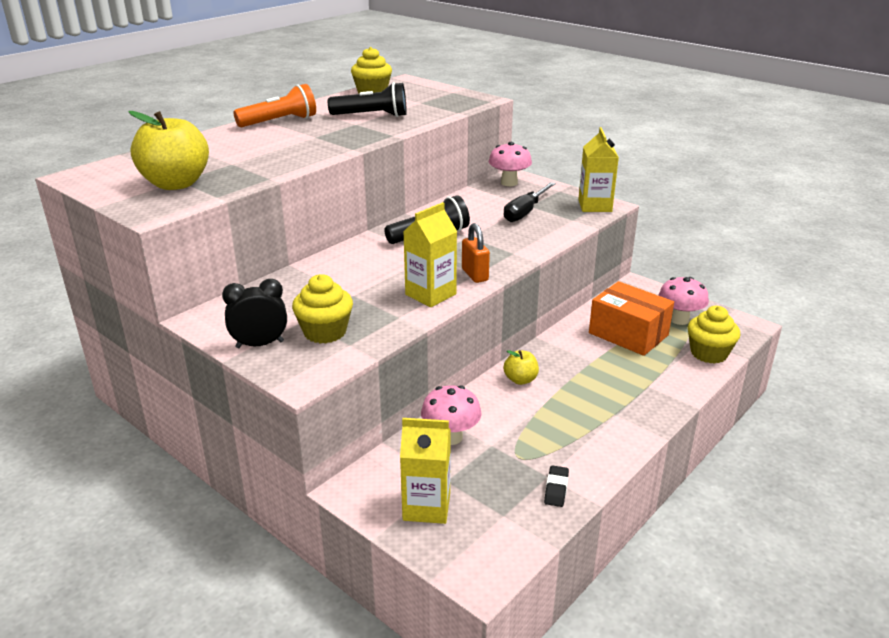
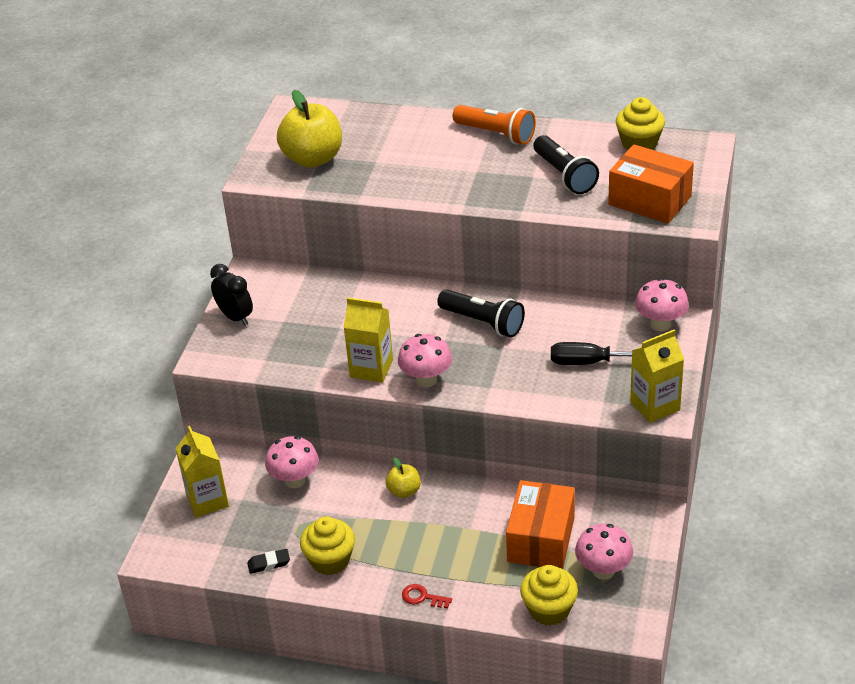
camera: 65 degrees right, 10 degrees up
yellow cupcake [292,274,353,344] -> yellow cupcake moved to [300,516,355,575]
orange padlock [462,223,490,283] -> pink mushroom [398,334,452,387]
none -> red key [402,584,452,608]
none -> orange box [608,144,694,224]

